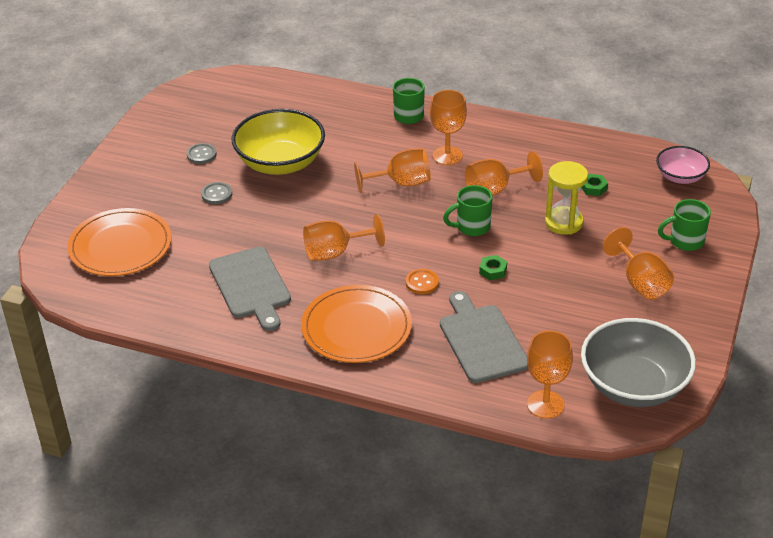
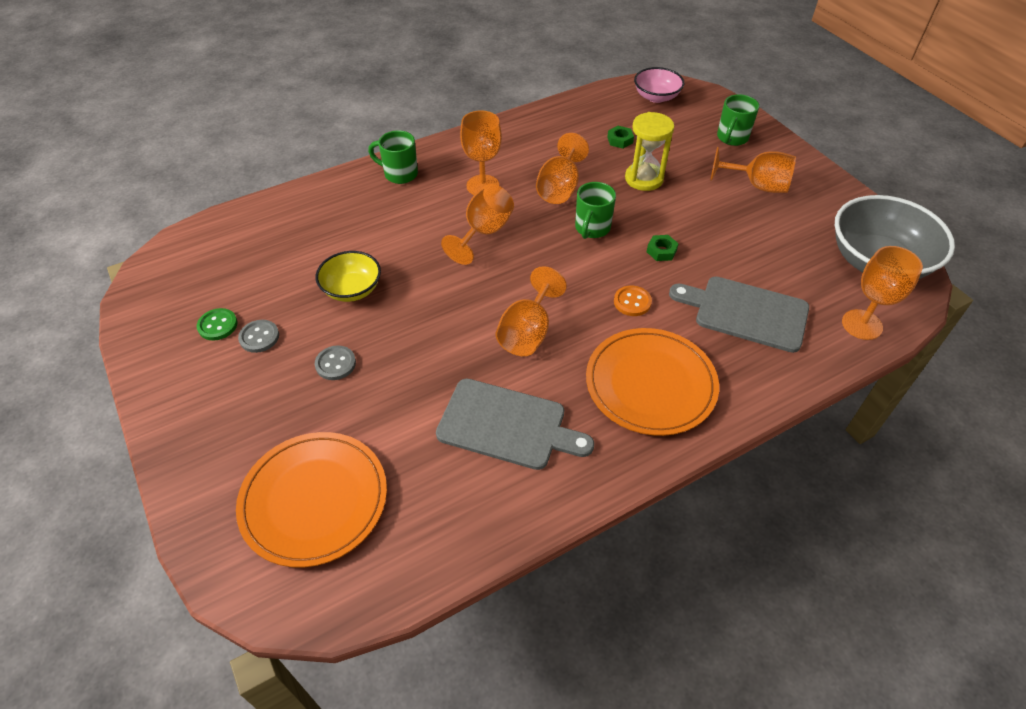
camera: 50 degrees left, 10 degrees up
yellow bowl [232,109,325,175] -> yellow bowl [316,251,381,302], size x0.56
none -> green button [196,308,238,341]

